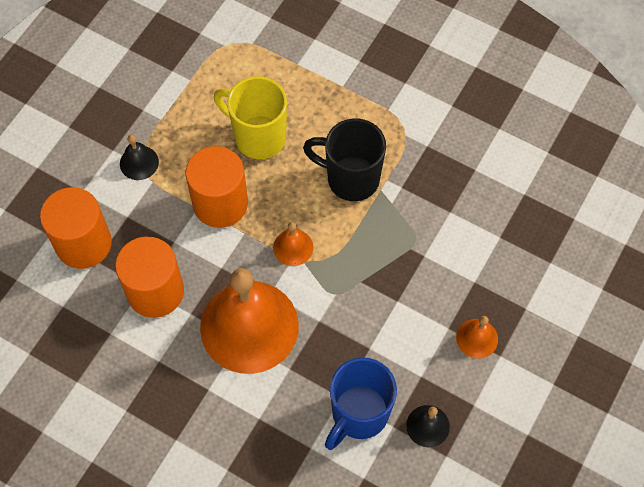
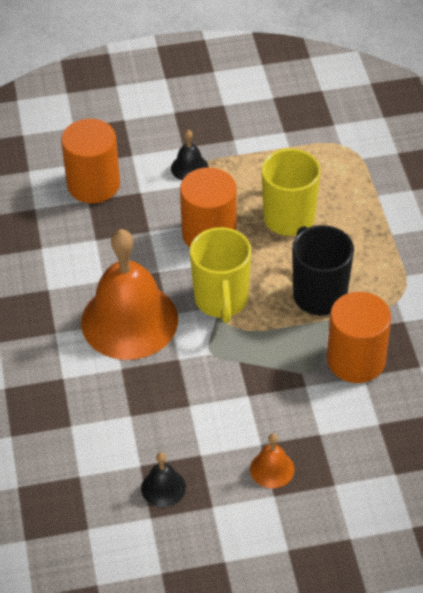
camera: 50 degrees right, 15 degrees down
orange cylinder [115,236,184,318] -> orange cylinder moved to [327,292,391,383]
orange bell [273,222,314,266] -> yellow mug [190,227,251,323]
blue mug [325,357,397,450] -> none

